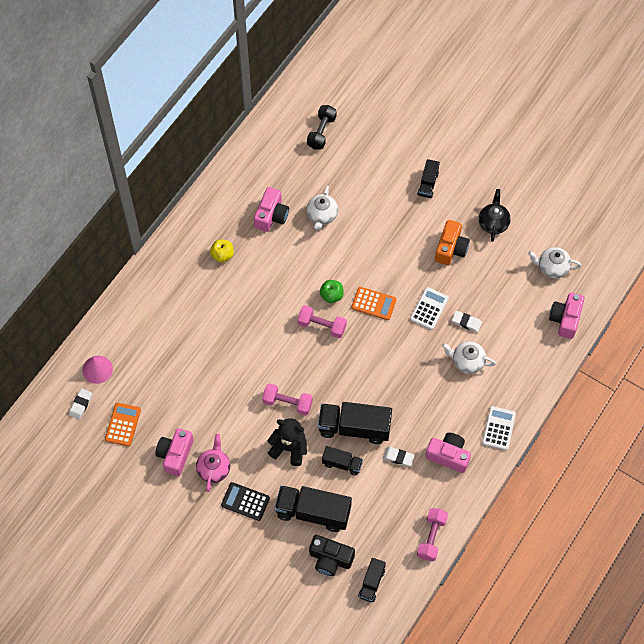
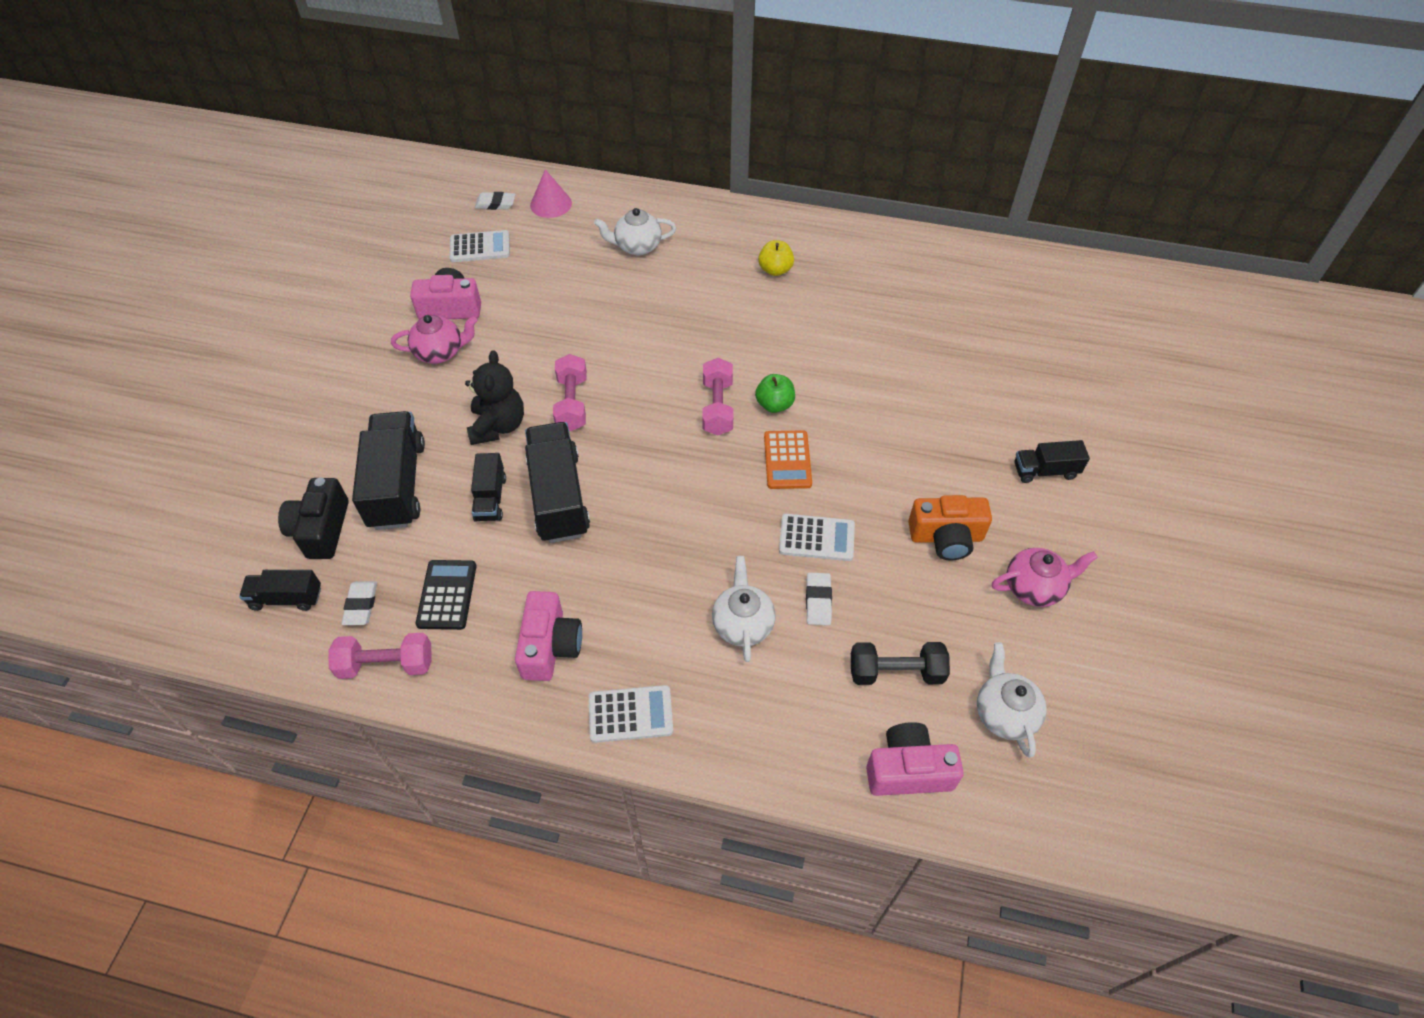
camera: 70 degrees right, 10 degrees down
orange calculator [105,403,141,447] -> white calculator [449,230,510,262]
black calculator [221,482,270,521] -> black calculator moved to [416,560,477,630]
pink camera [254,187,289,232] -> none
white teapot [306,186,338,230] -> white teapot moved to [594,208,676,255]
black dumbbell [307,105,337,149] -> black dumbbell moved to [851,642,950,685]
white eraser [383,447,415,467] -> white eraser moved to [341,581,377,625]
black teapot [479,189,511,242] -> pink teapot [992,548,1098,607]

